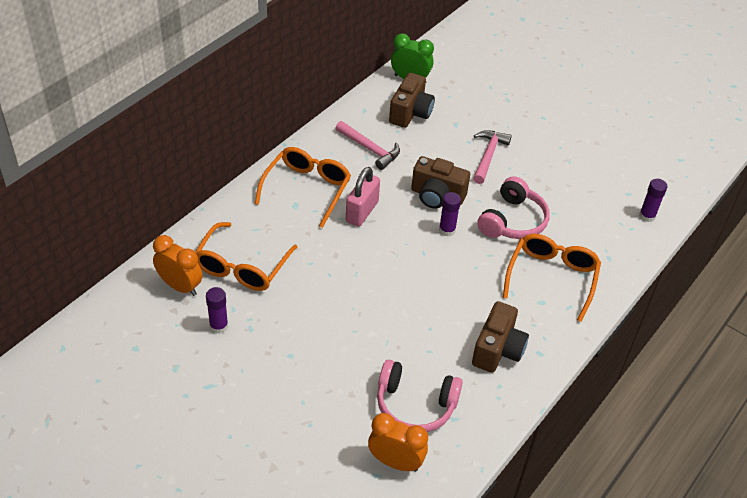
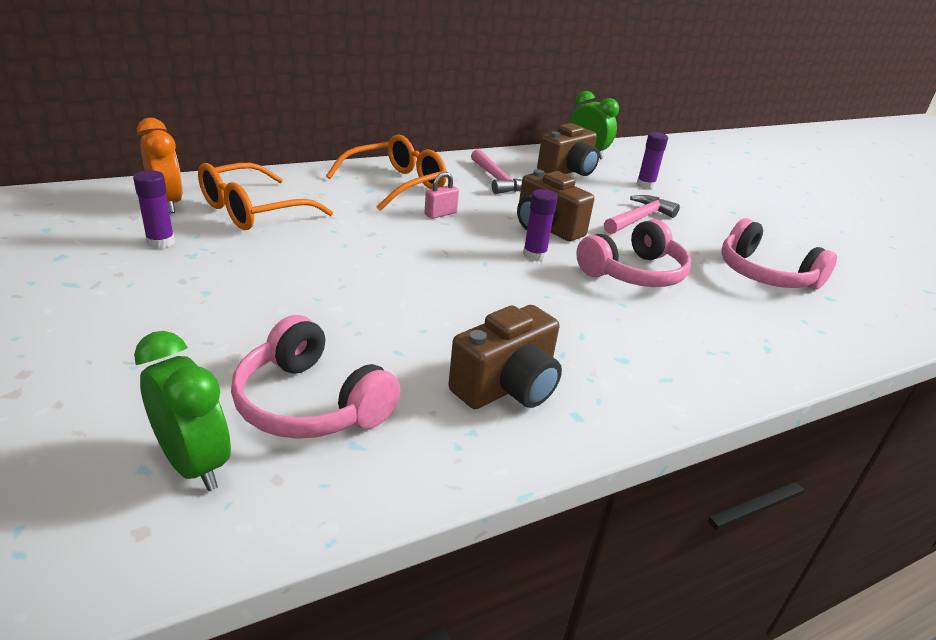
camera: 25 degrees right, 15 degrees down
pink padlock [346,167,380,227] -> pink padlock [424,172,459,219], size x0.58
orange clock [368,413,428,472] -> green clock [134,331,231,491]
orange glasses [503,234,601,322] -> none
purple glue stick [639,179,667,222] -> purple glue stick moved to [637,132,668,189]
none -> pink headphones [721,218,837,290]

